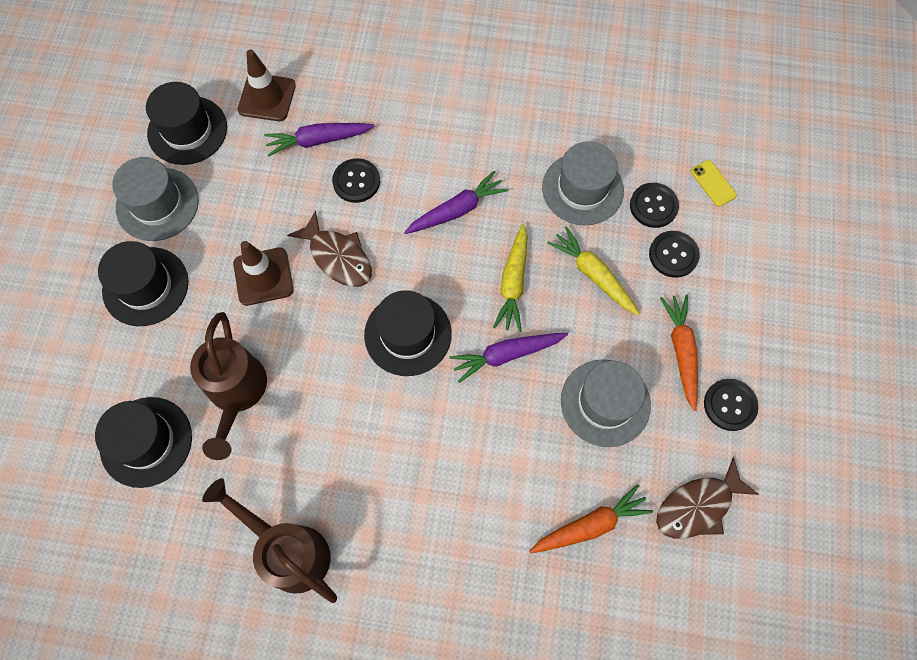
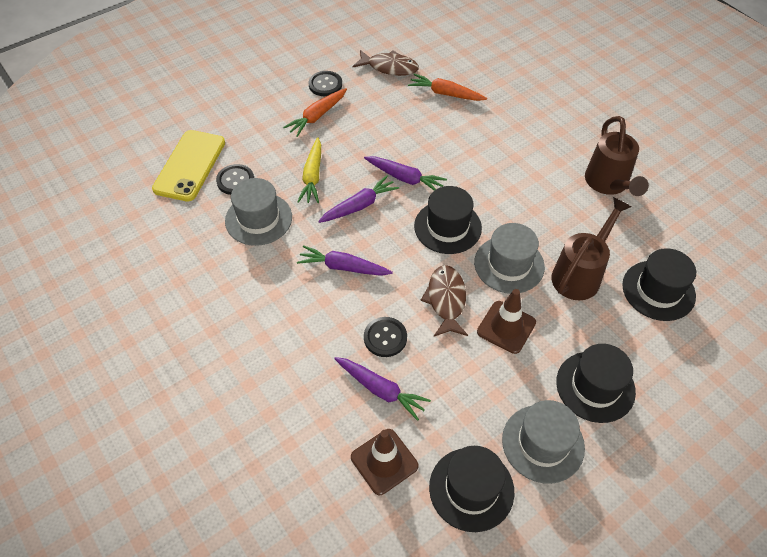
camera: 135 degrees left, 15 degrees down
yellow carrot [493,223,528,332] -> purple carrot [318,175,399,223]
grey hat [561,359,651,447] -> grey hat moved to [474,223,545,294]
black button [649,231,700,278] -> none
yellow phone [691,160,737,207] -> yellow phone [152,130,225,202], size x2.31

